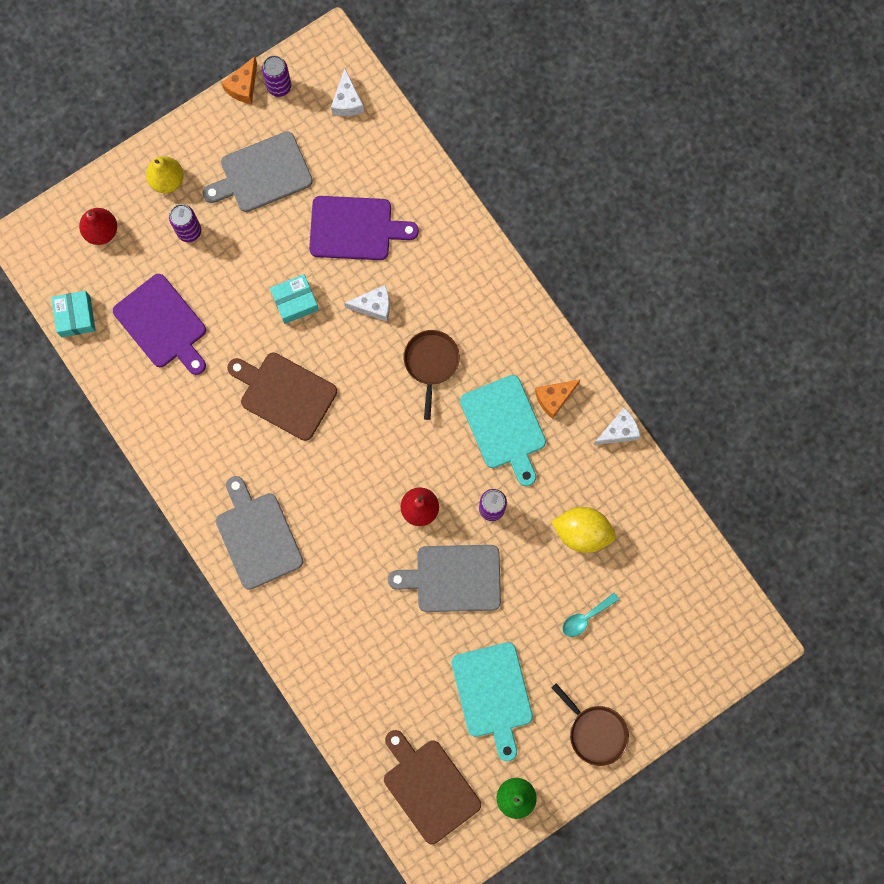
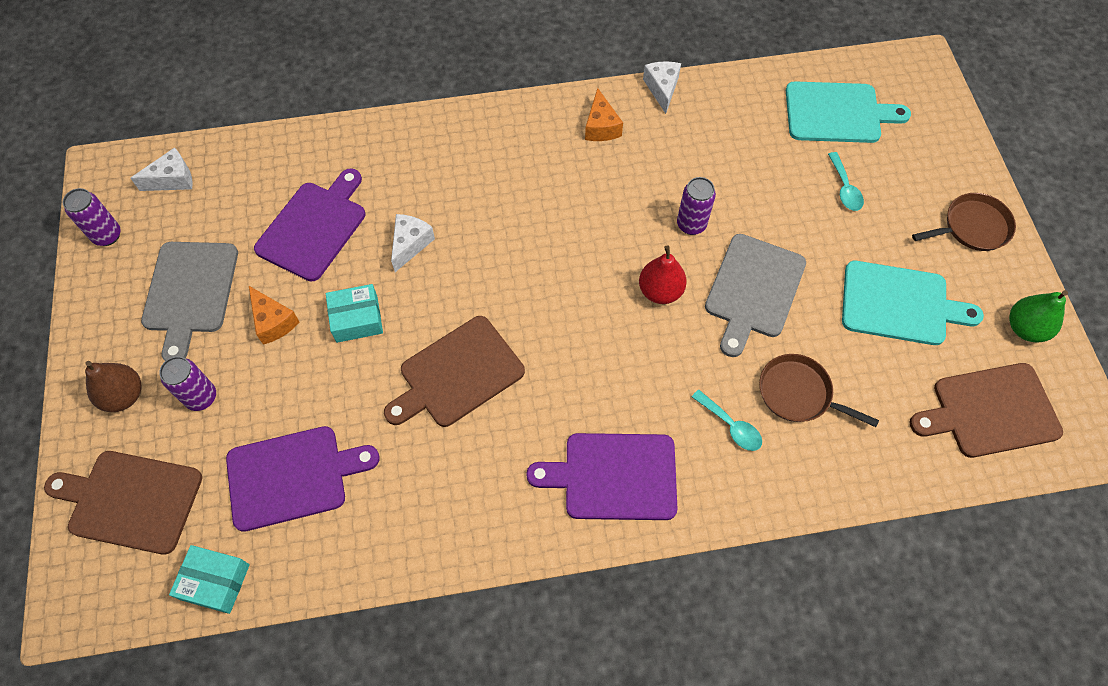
camera: 65 degrees left, 15 degrees down
red pear [79,208,117,245] -> brown cutting board [44,451,202,555]
yellow pear [146,156,184,193] -> brown pear [85,361,141,412]
grey cutting board [216,476,303,590] -> purple cutting board [526,433,678,520]
orange cheese [221,56,257,104] -> orange cheese moved to [249,286,299,345]
turquoise box [270,274,319,324] -> turquoise box turned 75 degrees clockwise [326,284,383,343]
white cheese [331,68,364,116] -> white cheese turned 45 degrees counterclockwise [131,148,193,191]
brown pan [404,330,460,420] -> brown pan moved to [759,354,879,427]
turquoise cutting board [460,375,546,486] -> turquoise cutting board moved to [786,81,911,143]
yellow lemon [551,507,616,553] -> none
none -> turquoise spoon [692,390,762,451]

